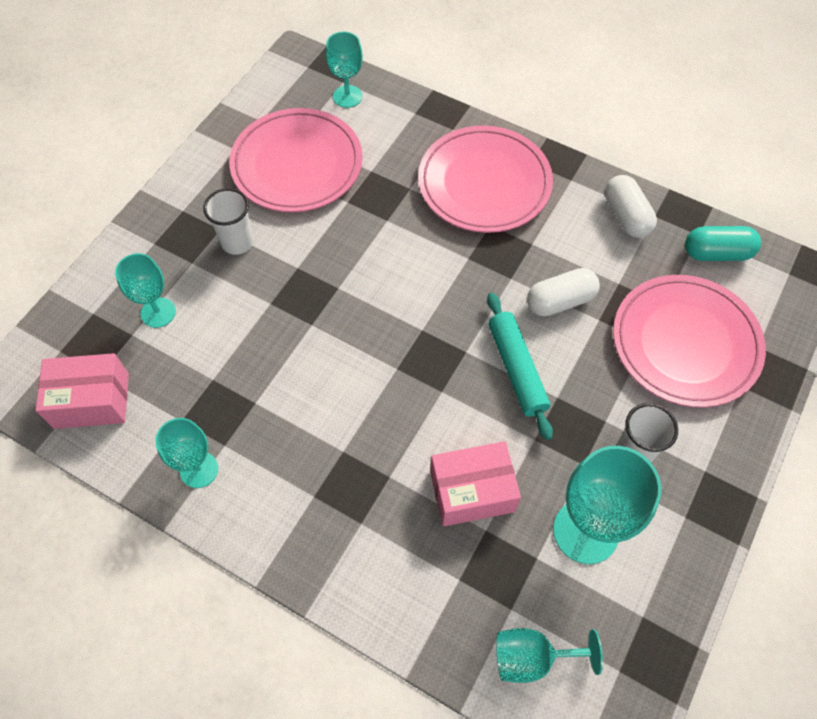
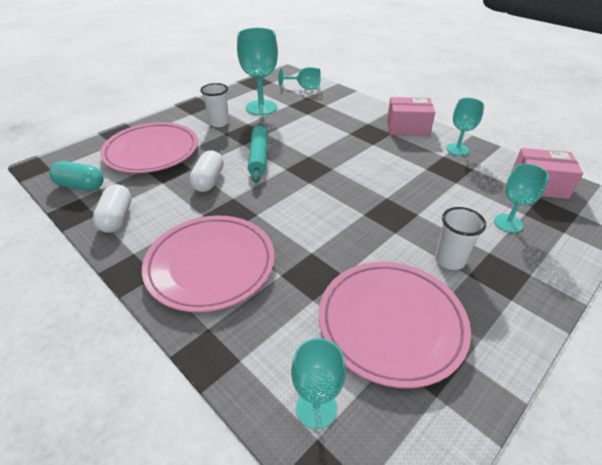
camera: 165 degrees left, 20 degrees down
pink box [430,441,521,527] -> pink box moved to [387,97,435,136]
white capsule [527,268,600,316] -> white capsule turned 75 degrees counterclockwise [189,150,224,192]

